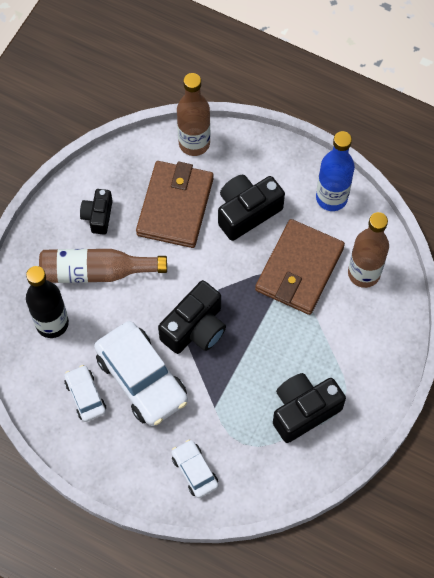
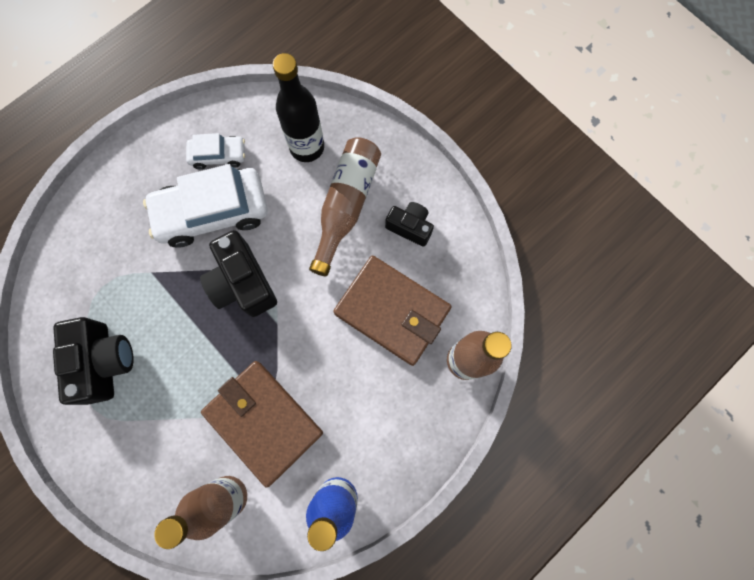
camera: 110 degrees right, 10 degrees up
white car [171,439,219,498] -> none
black camera [218,175,285,241] -> none

